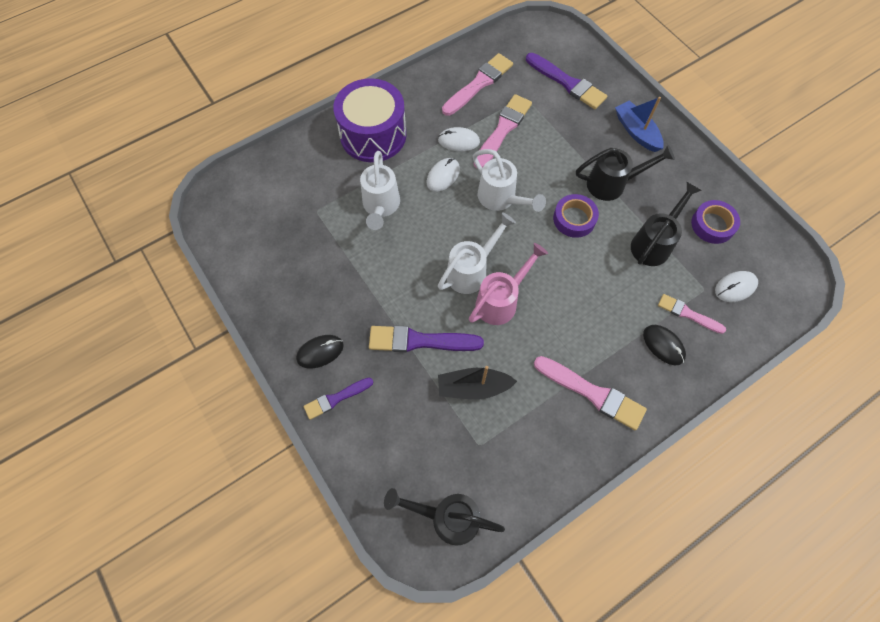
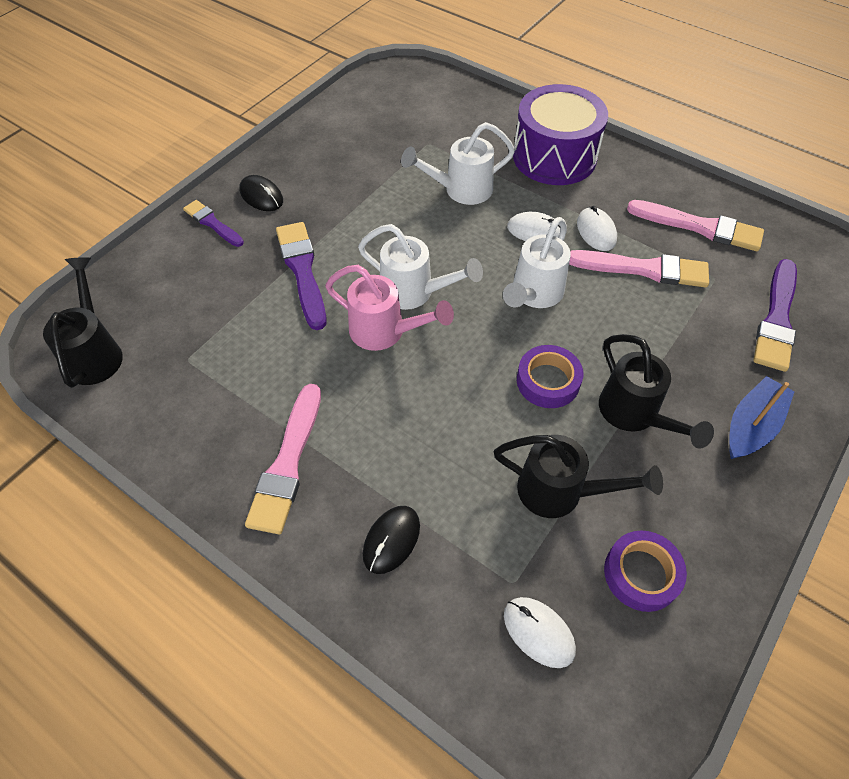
camera: 70 degrees right, 10 degrees down
black boat [438,366,517,400] -> none
pink brush [658,294,726,334] -> none

